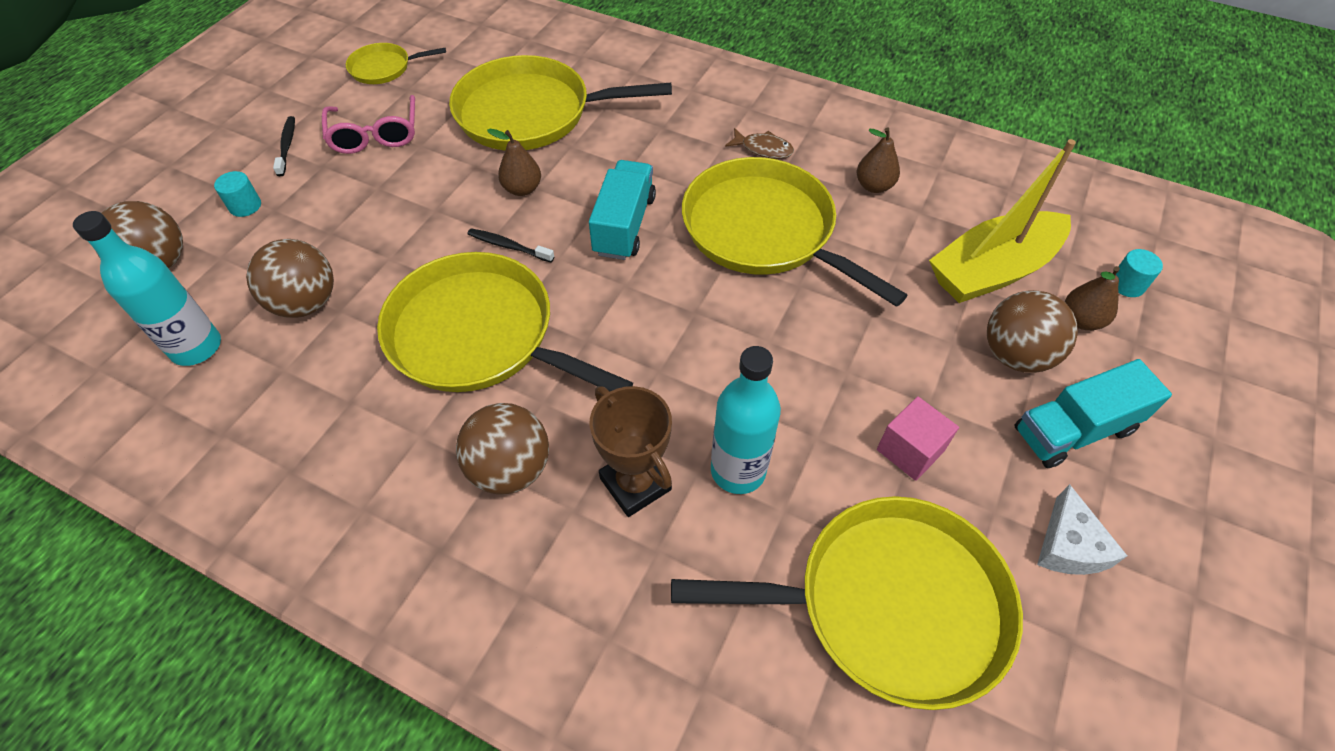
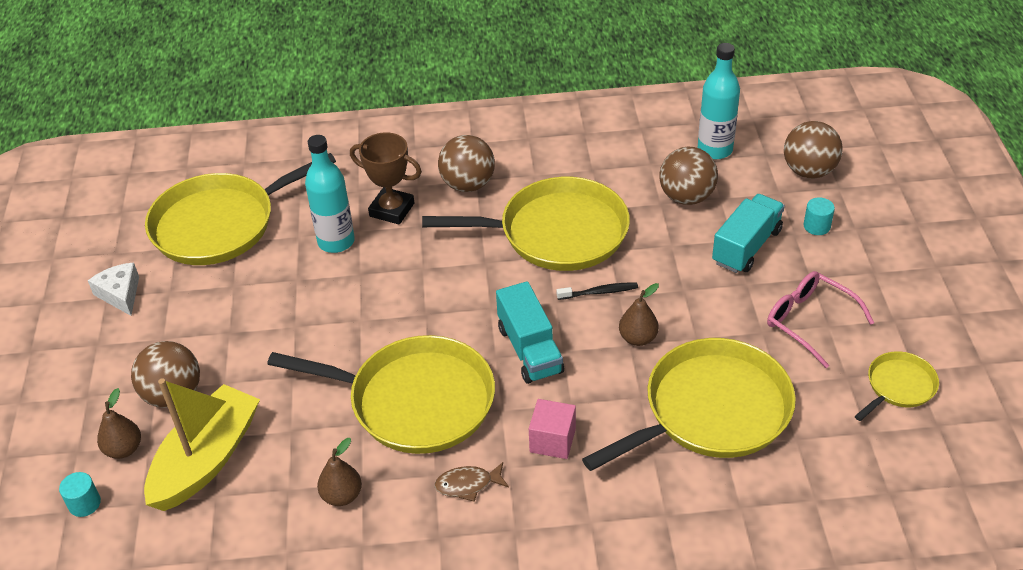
camera: 150 degrees right, 10 degrees down
black toothbrush [273,116,295,176] -> none
pink cube [877,396,959,481] -> pink cube moved to [529,399,576,459]
turquoise truck [1014,359,1172,468] -> turquoise truck moved to [712,194,785,273]

